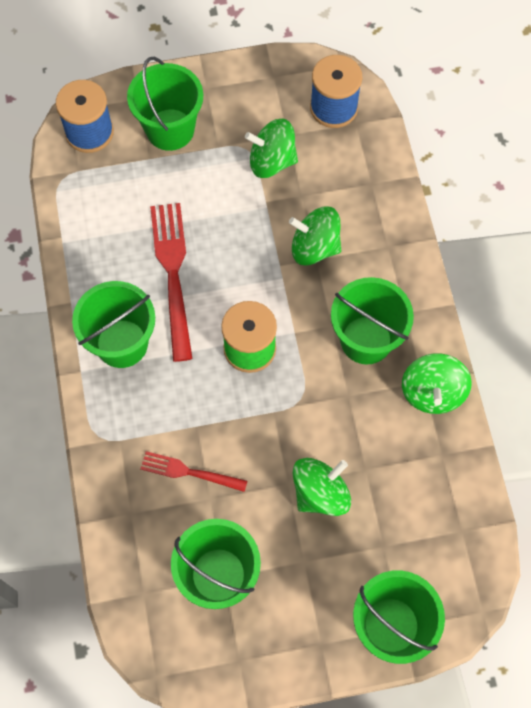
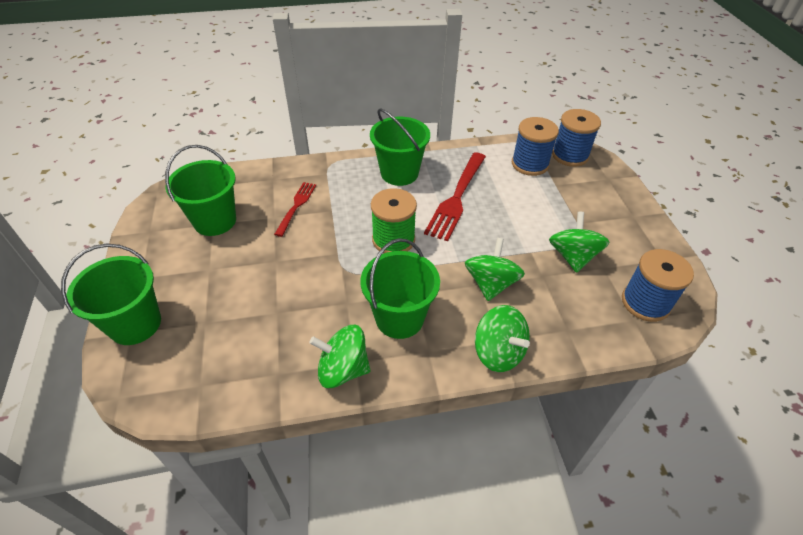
camera: 90 degrees right, 20 degrees down
green bucket [127,57,203,151] -> none
red fork [150,203,193,362] -> red fork turned 120 degrees clockwise [424,152,486,241]
green spinning top [293,458,351,516] -> green spinning top moved to [475,305,530,372]
none -> blue spool [512,117,559,176]

